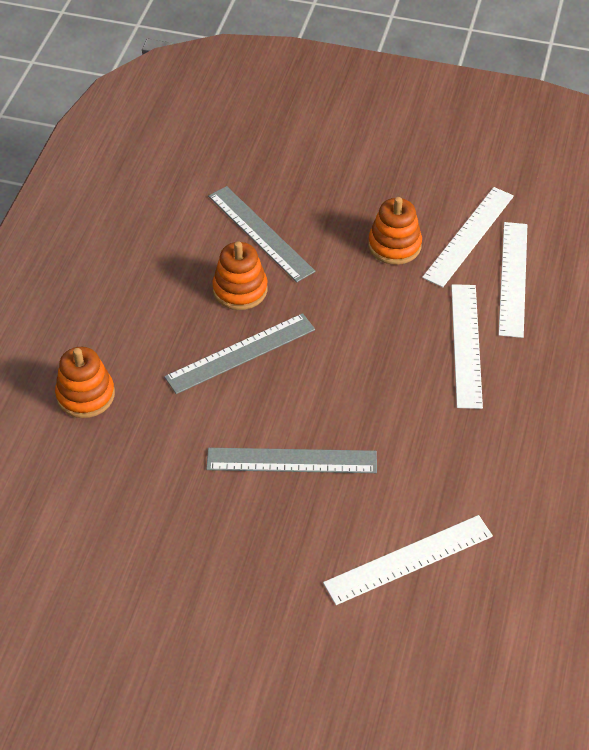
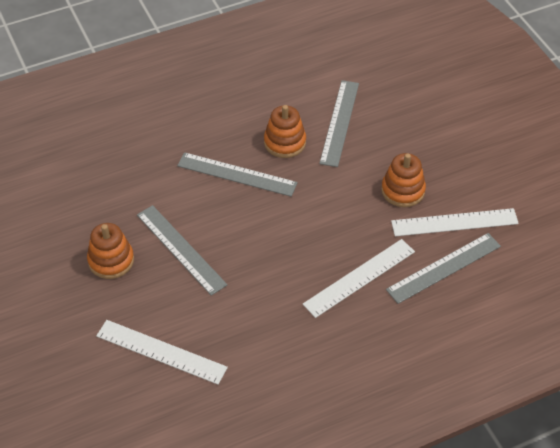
camera: 50 degrees right, 0 degrees up
orange stacking toy [55,347,115,418] -> orange stacking toy moved to [87,223,134,279]
white ruler [499,222,527,338] -> grey ruler [386,233,501,304]

